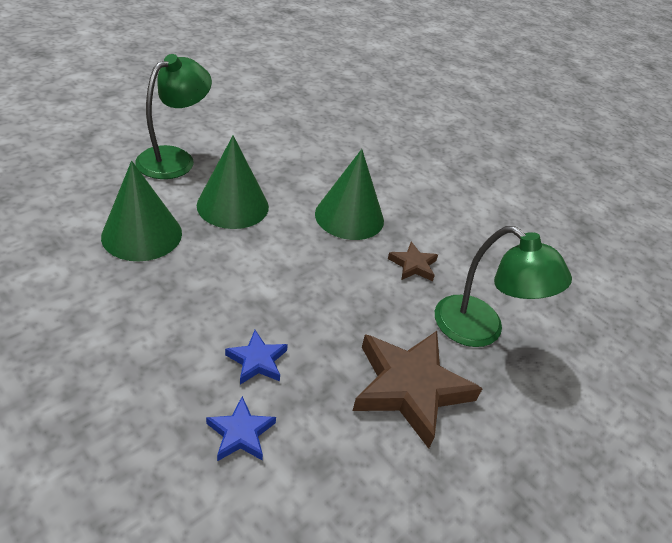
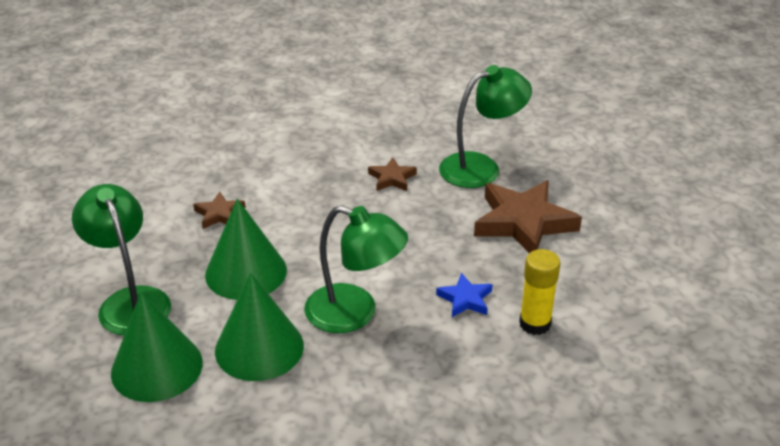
camera: 60 degrees left, 5 degrees down
blue star [206,396,276,461] -> yellow glue stick [519,249,560,335]
green cone [315,149,384,240] -> green cone moved to [111,292,203,402]
none -> brown star [193,192,246,229]
none -> green lamp [304,205,408,333]

